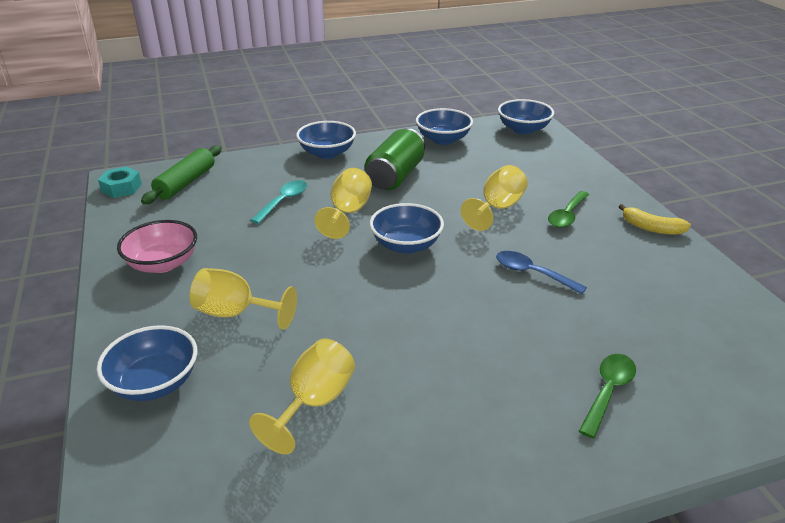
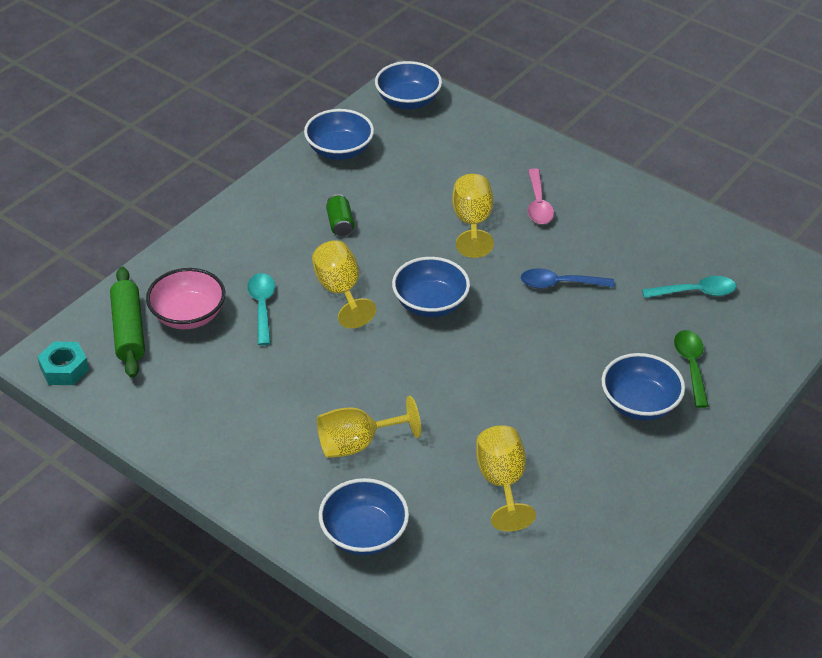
camera: 35 degrees left, 10 degrees up
pink bowl [117,220,197,273] -> pink bowl moved to [146,268,225,329]
blue bowl [296,121,356,159] -> blue bowl moved to [602,353,685,420]
green can [365,128,425,190] -> green can [326,194,354,236], size x0.50
green spoon [548,191,589,228] -> pink spoon [528,168,554,224]
yellow banana [618,204,691,235] -> none
none -> turquoise spoon [642,276,736,298]

